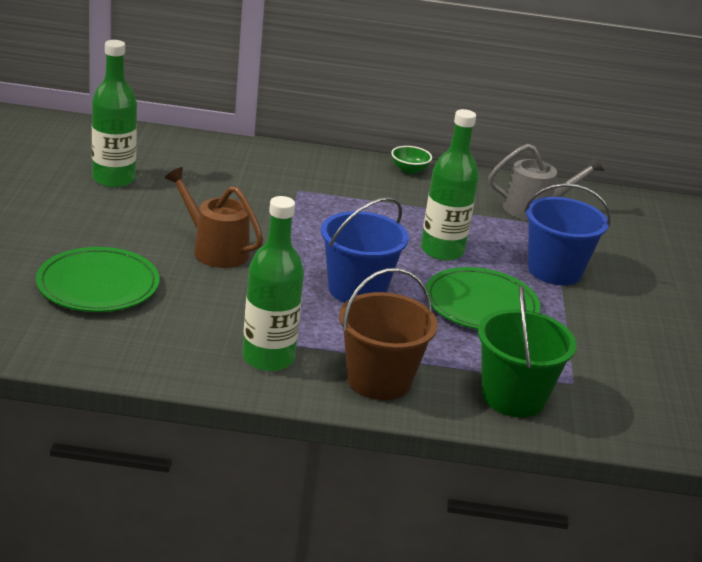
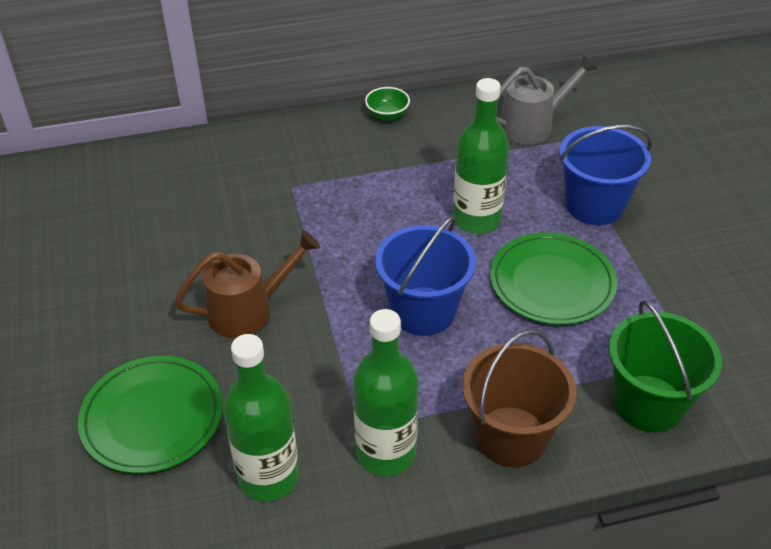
camera: 15 degrees left, 15 degrees up
green bottle [92,40,137,188] -> green bottle moved to [223,334,299,501]
brown watering can [164,167,263,268] -> brown watering can turned 135 degrees clockwise [175,230,320,338]

